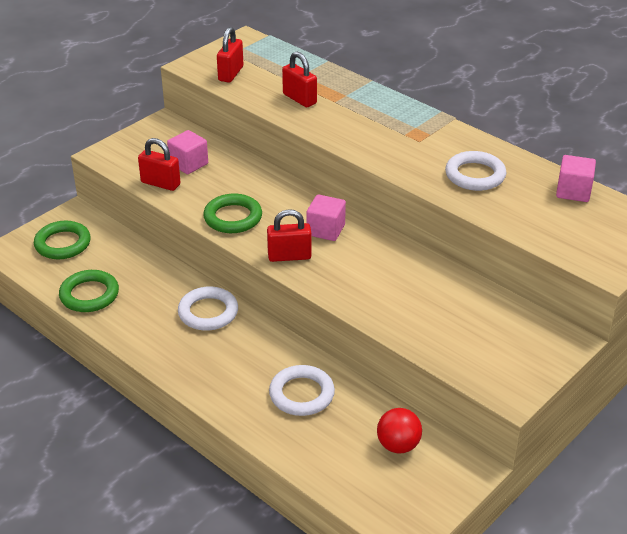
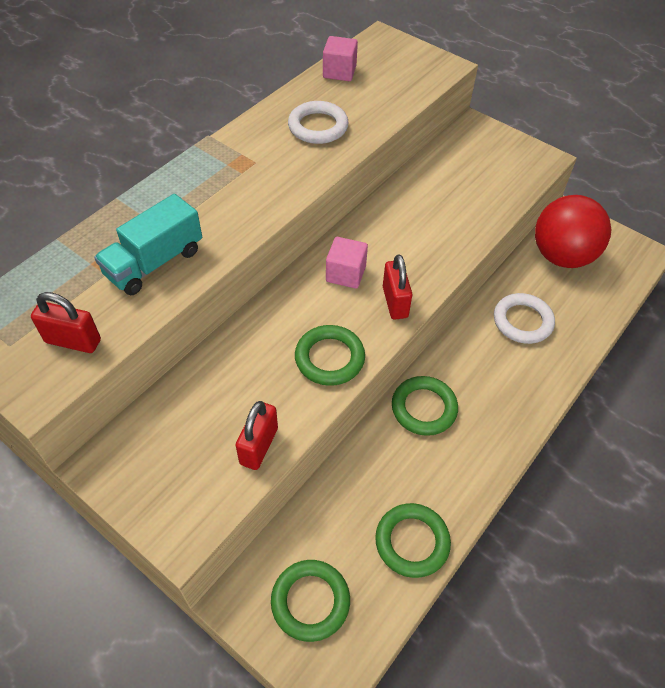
camera: 95 degrees left, 15 degrees up
pink cube [167,130,208,174] -> none
white ring [178,286,238,331] -> green ring [392,376,458,436]
red padlock [282,51,317,107] -> turquoise truck [94,194,202,295]
red ball [377,408,422,454] -> red ball [535,195,611,268], size x1.90

